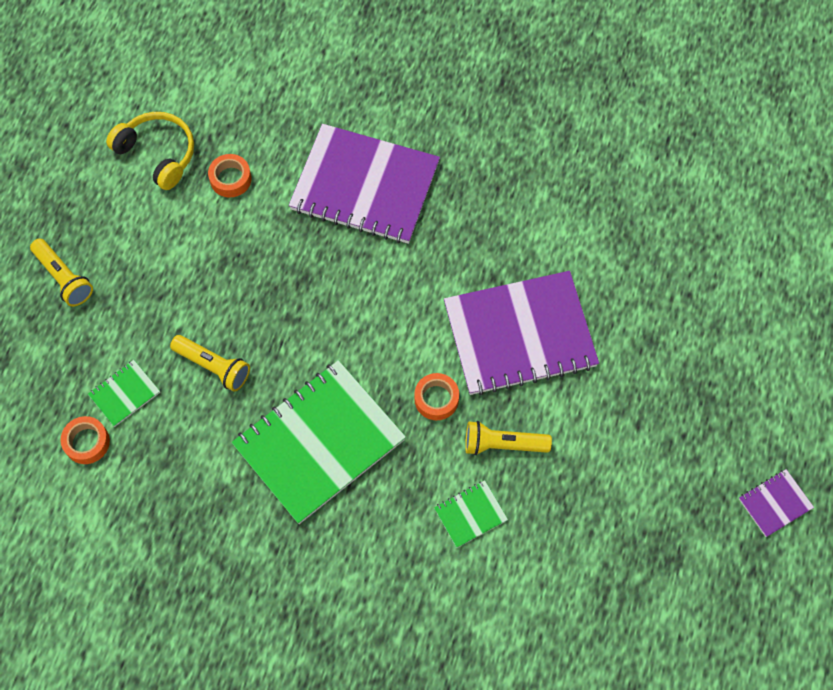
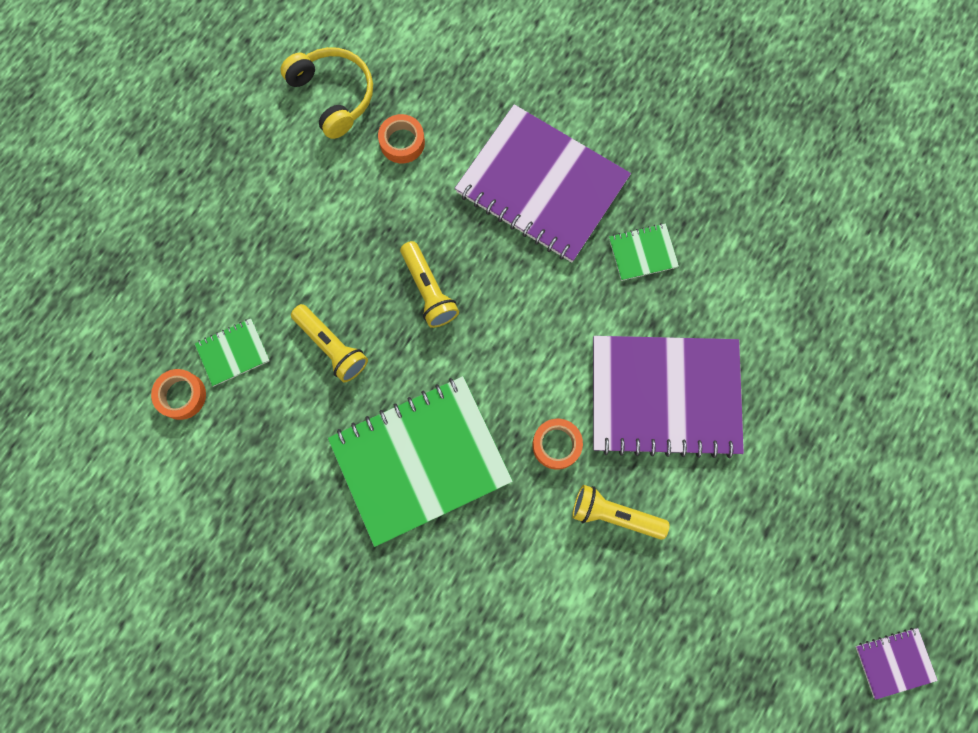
camera: 15 degrees right, 10 degrees up
yellow flashlight [30,239,93,307] -> yellow flashlight moved to [400,241,459,328]
green notebook [434,480,508,548] -> green notebook moved to [609,223,679,281]

